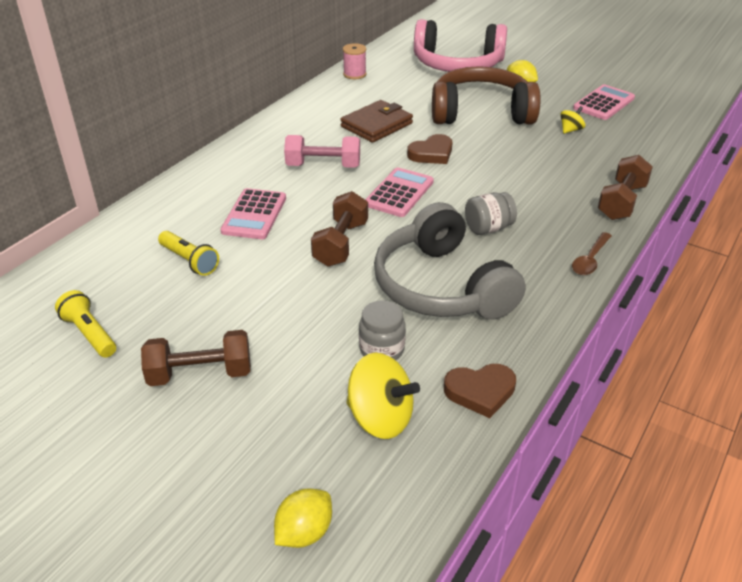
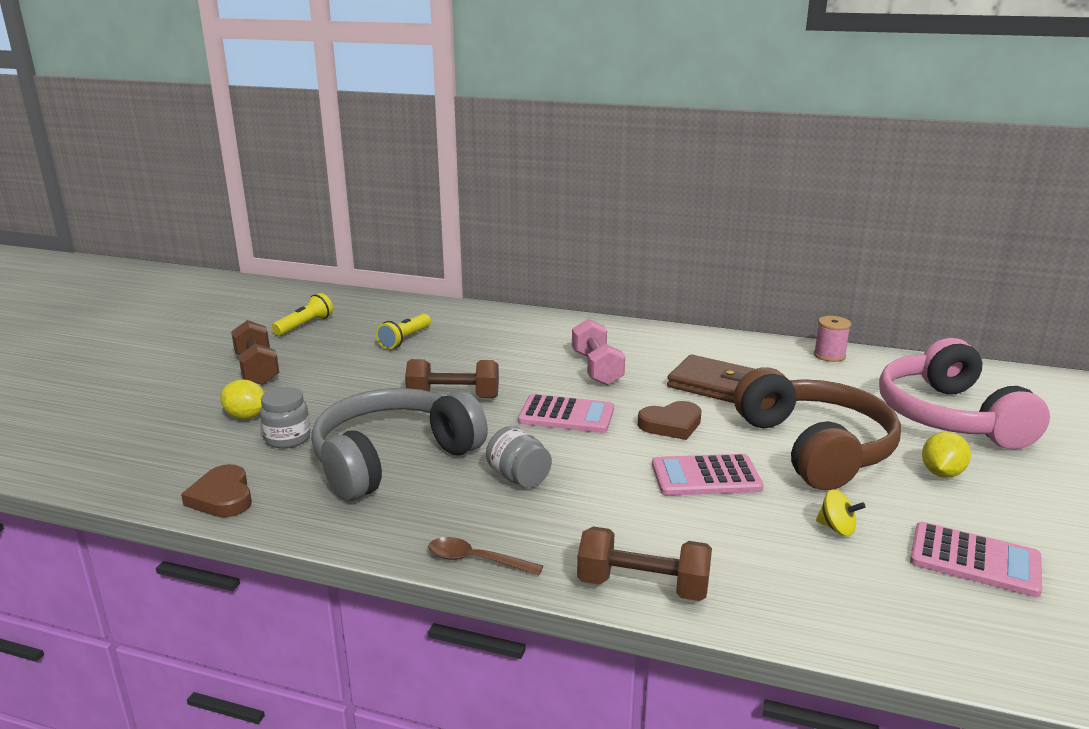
camera: 75 degrees right, 15 degrees down
pink calculator [221,188,286,239] -> pink calculator moved to [652,454,763,496]
yellow lemon [274,489,332,548] -> yellow lemon moved to [220,380,265,419]
yellow spinning top [346,353,420,439] -> none
brown heart [407,134,453,164] -> brown heart turned 60 degrees counterclockwise [638,401,702,440]

